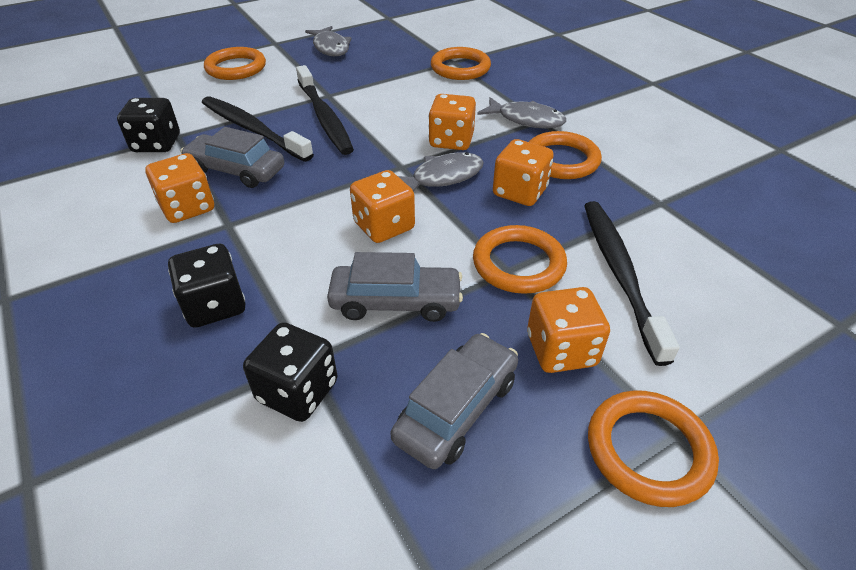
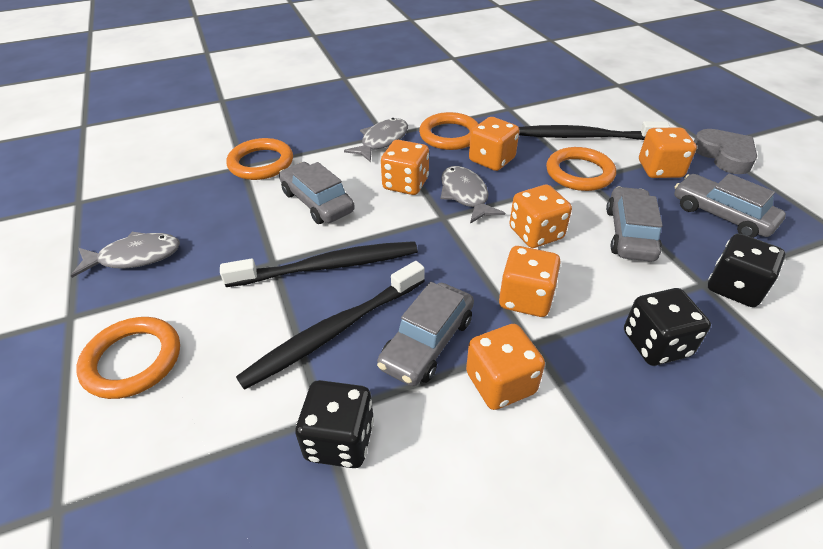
camera: 80 degrees left, 0 degrees up
orange ring [588,390,719,507] -> grey heart [694,129,757,174]
none -> grey car [279,162,355,224]
none -> orange dice [499,246,561,317]

